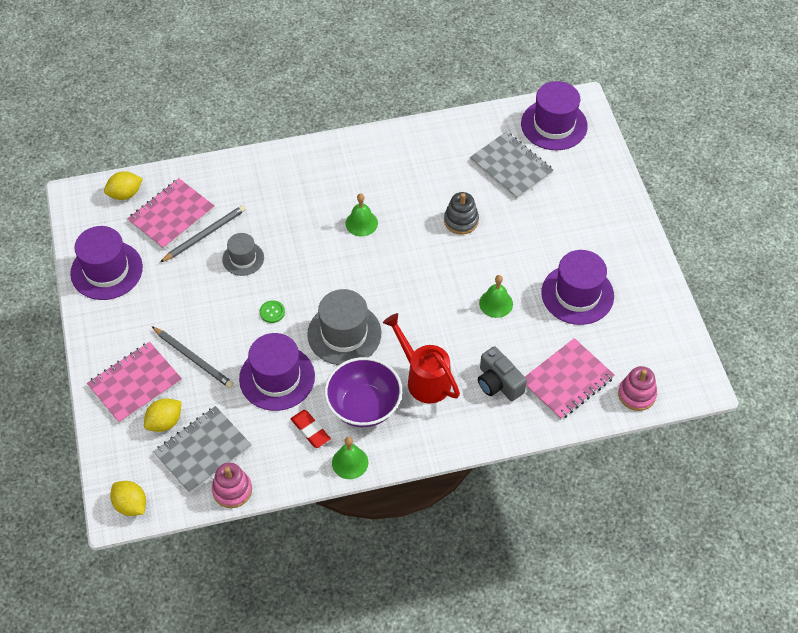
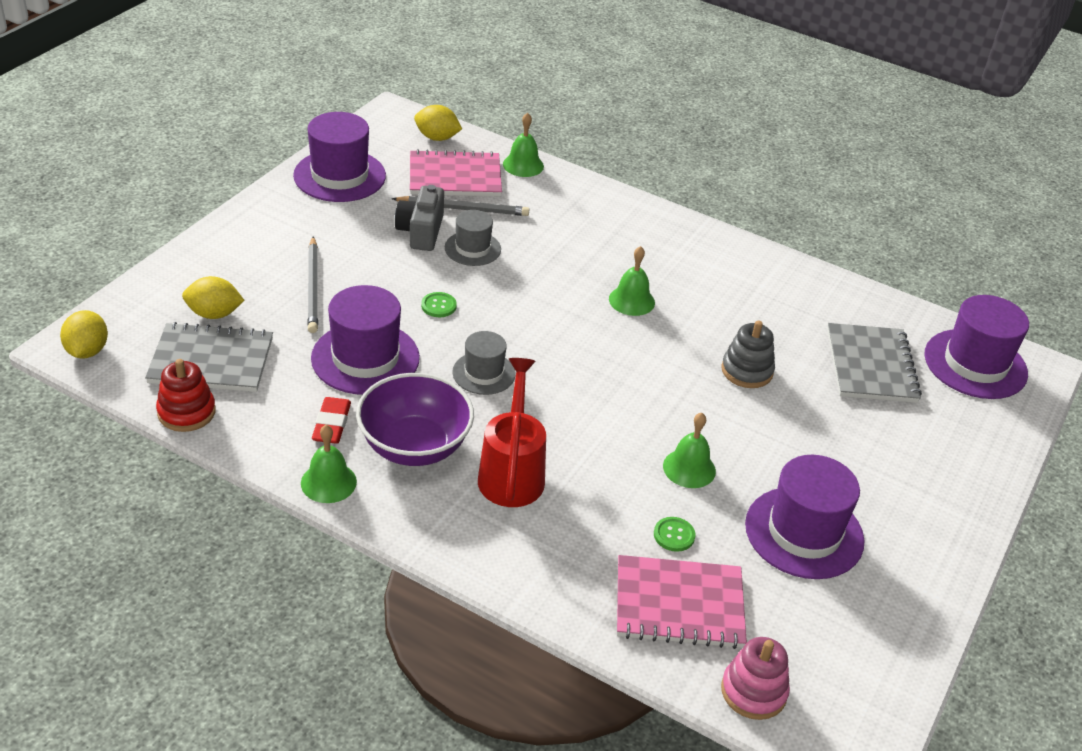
camera: 40 degrees right, 15 degrees down
pink notebook [87,342,182,423] -> none
pink stacking toy [212,463,252,508] -> red stacking toy [156,359,216,432]
grey hat [307,289,381,365] -> grey hat [452,331,516,395], size x0.59
grey camera [478,346,527,401] -> grey camera moved to [395,185,444,251]
none -> green bell [503,113,544,177]
none -> green button [654,517,696,552]

